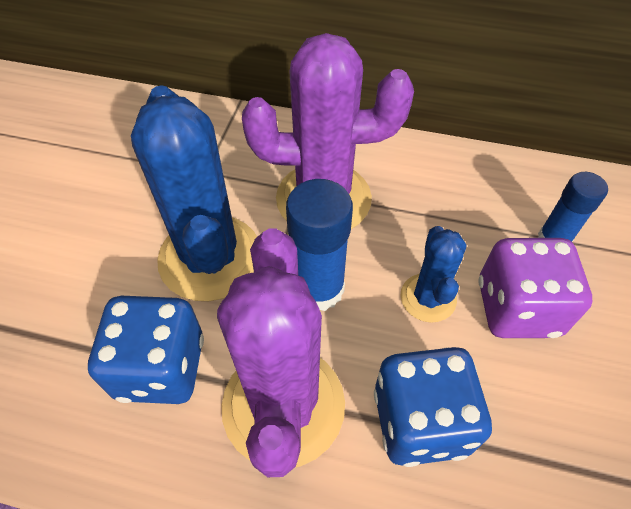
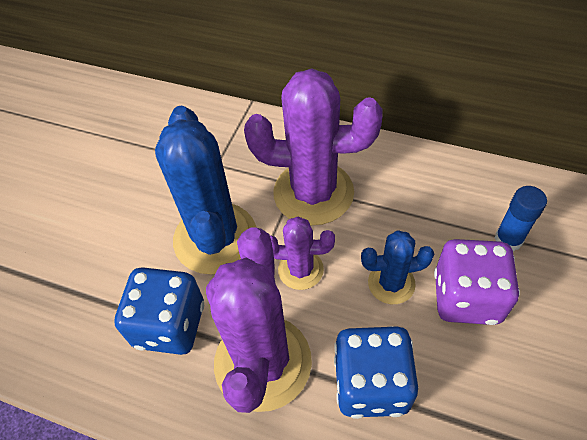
camera: 10 degrees right, 0 degrees up
blue glue stick [286,179,353,311] -> purple cactus [270,217,335,290]
blue cactus [400,226,466,323] -> blue cactus turned 75 degrees clockwise [361,230,434,304]

